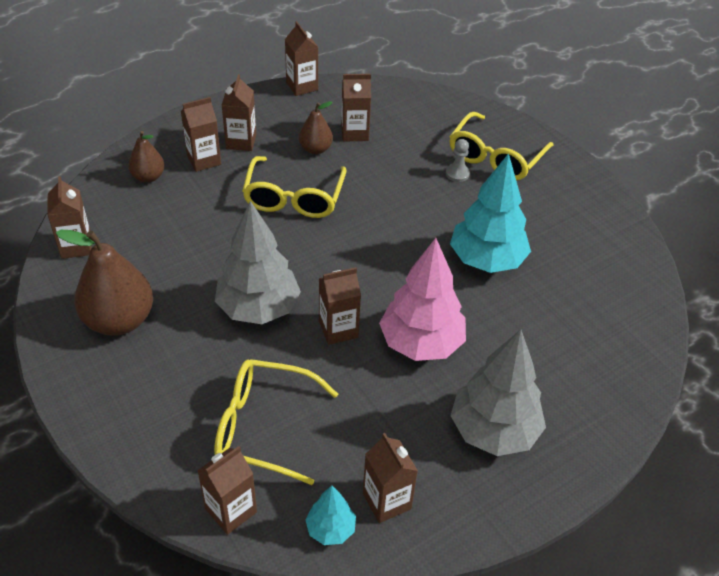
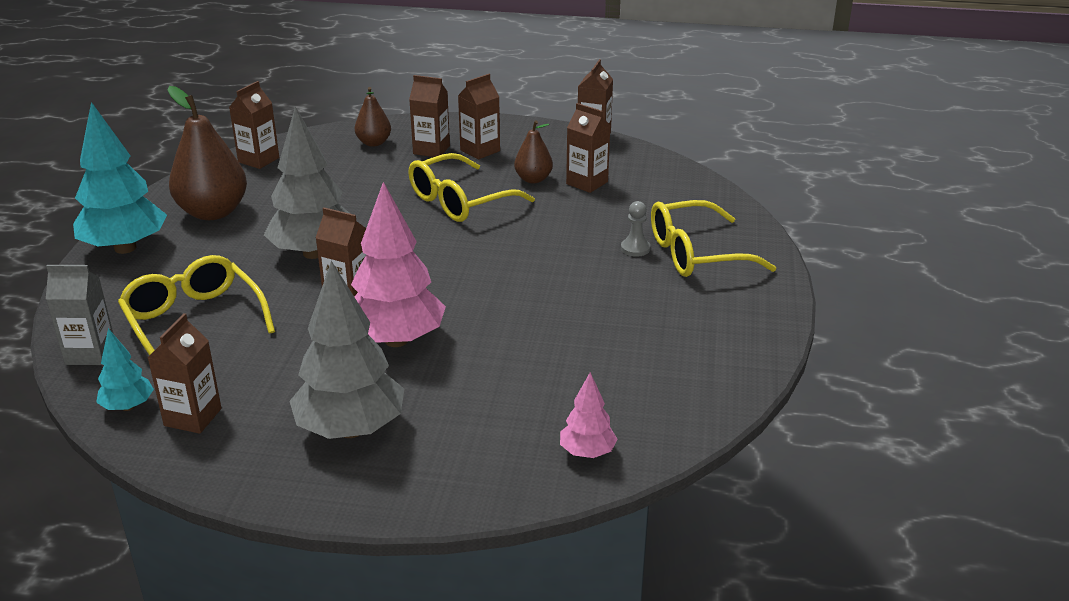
camera: 45 degrees right, 15 degrees down
brown carton [197,446,257,535] -> grey carton [46,265,113,365]
turquoise tree [450,153,531,273] -> turquoise tree moved to [73,102,167,254]
none -> pink tree [560,372,617,458]

